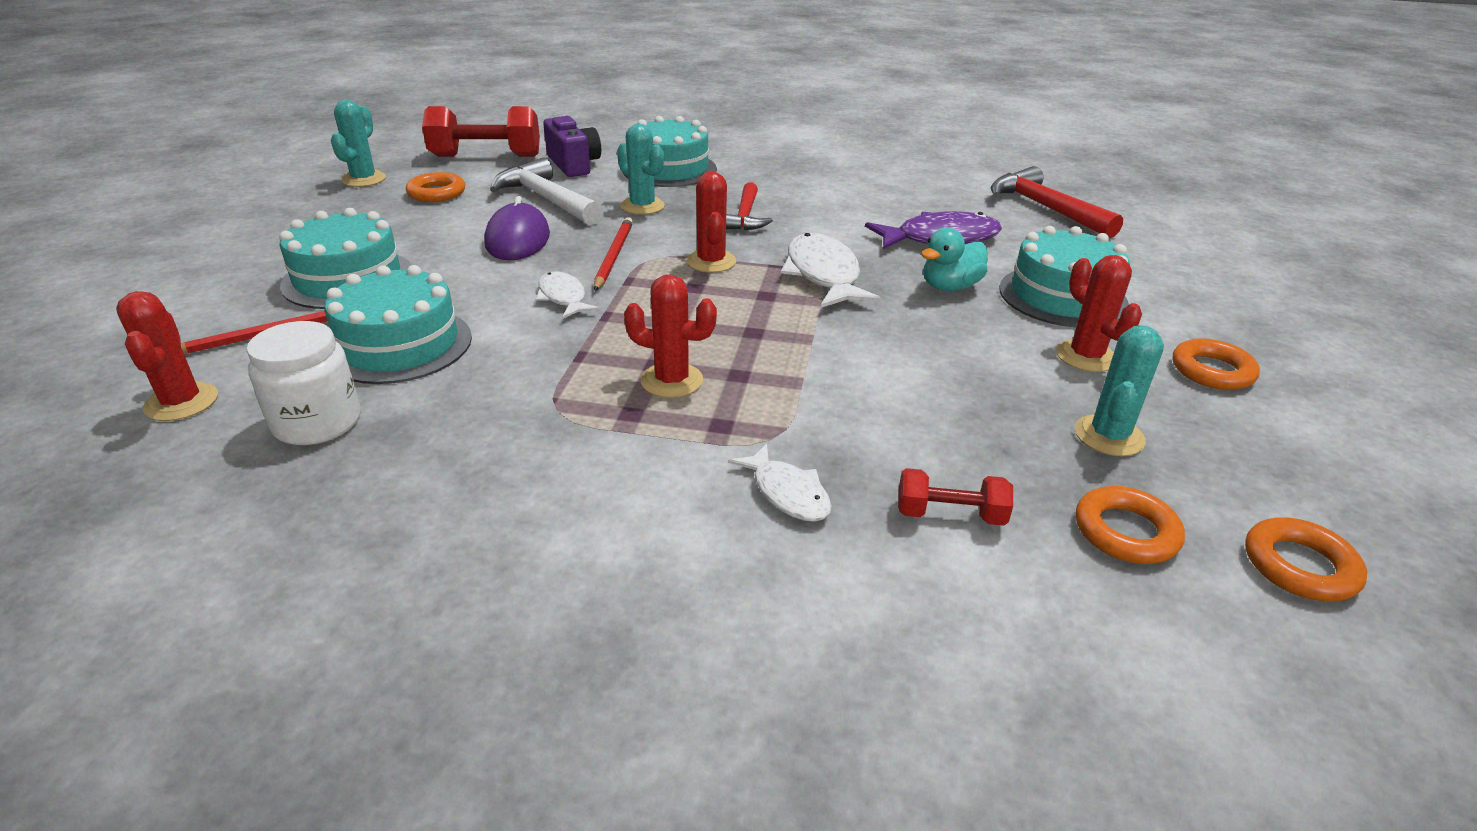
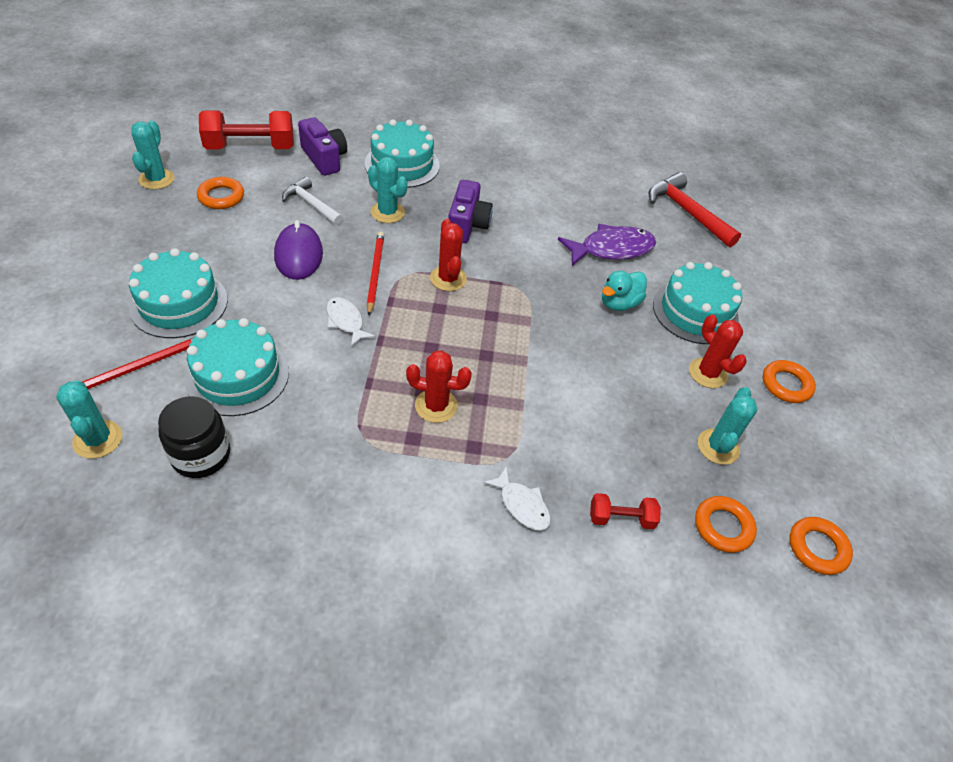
camera: 10 degrees left, 15 degrees up
red cactus [116,291,218,421] -> turquoise cactus [56,380,122,459]
white jar [247,321,361,445] -> black jar [158,396,230,478]
white hammer [490,157,603,225] -> white hammer [282,177,343,226], size x0.66
red hammer [726,182,773,230] -> purple camera [448,180,493,243]
white fish [781,233,882,308] -> none

